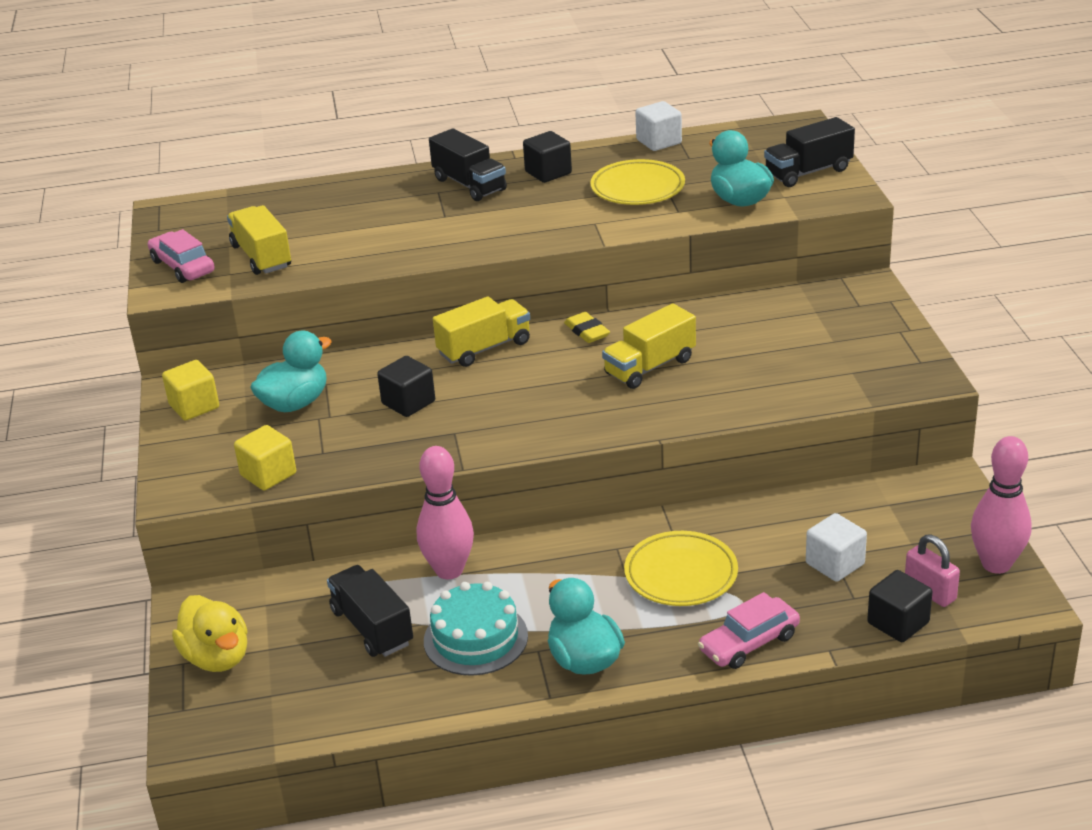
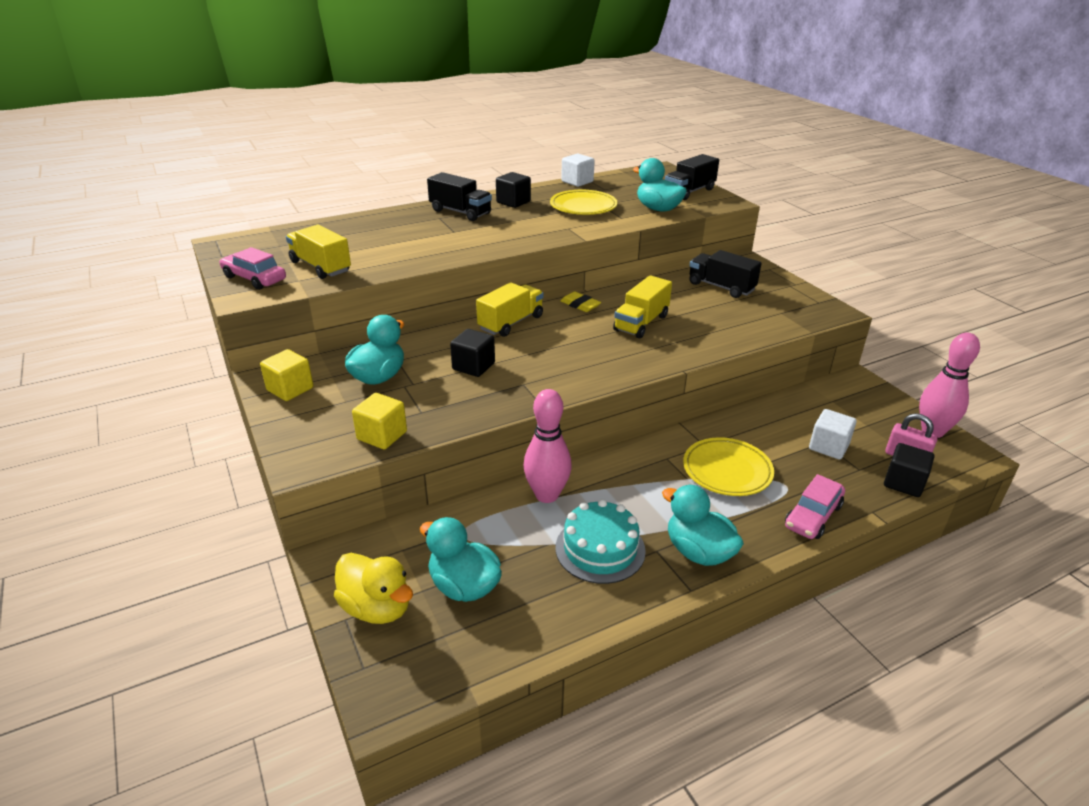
camera: 20 degrees left, 0 degrees up
black truck [327,565,413,657] -> black truck moved to [689,250,762,298]
none -> turquoise duck [420,517,502,602]

